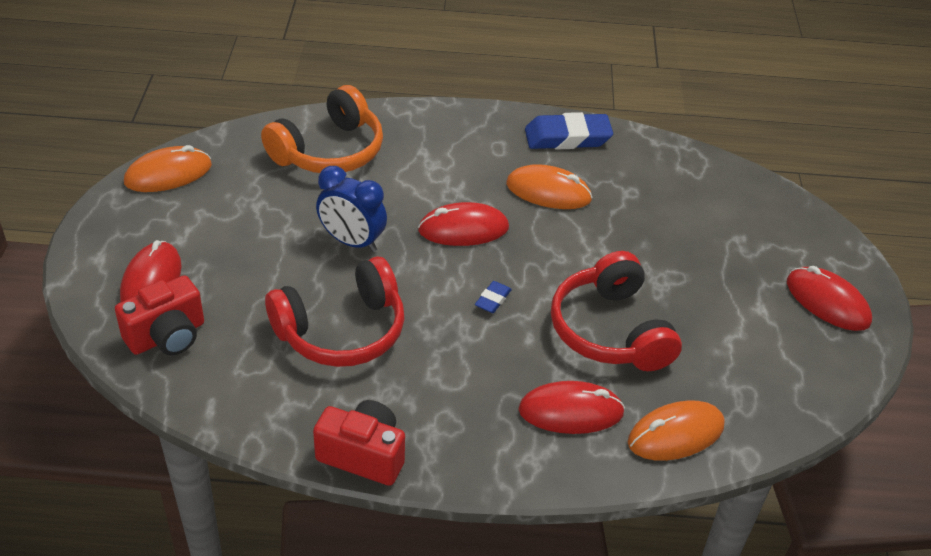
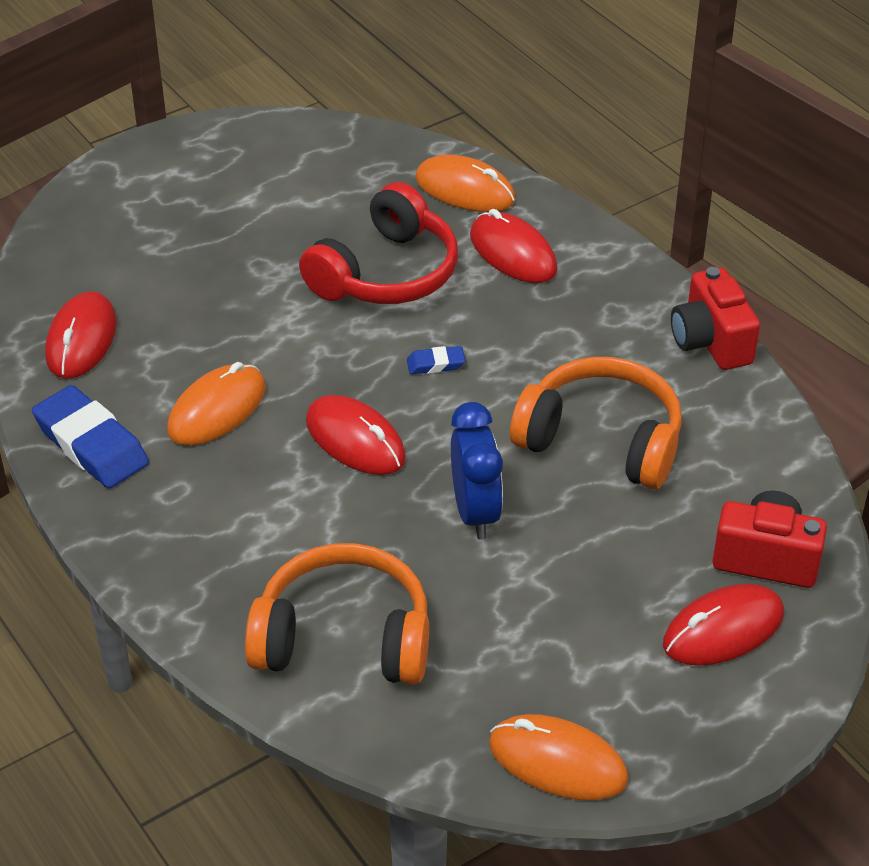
camera: 125 degrees left, 0 degrees up
red headphones [265,256,404,367] -> orange headphones [510,357,682,489]
orange mouse [506,164,593,209] -> orange mouse turned 60 degrees clockwise [167,362,266,445]
red mouse [787,266,872,331] -> red mouse moved to [45,291,117,378]

